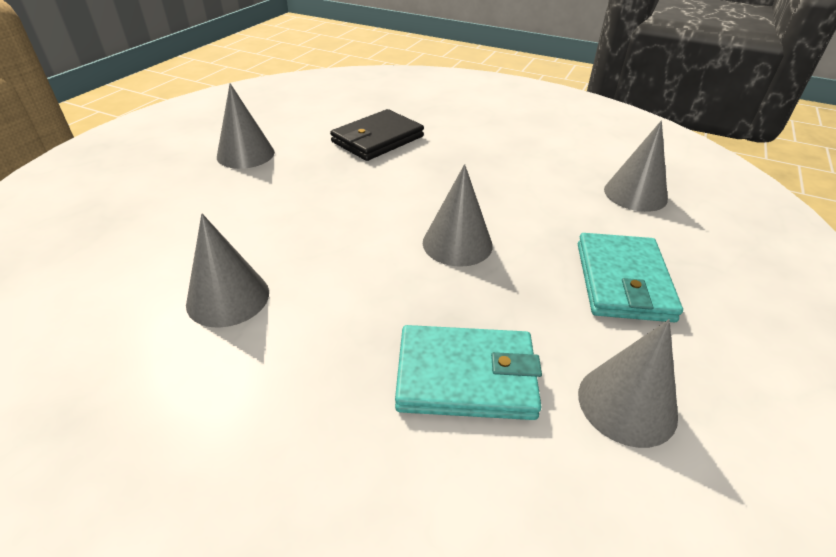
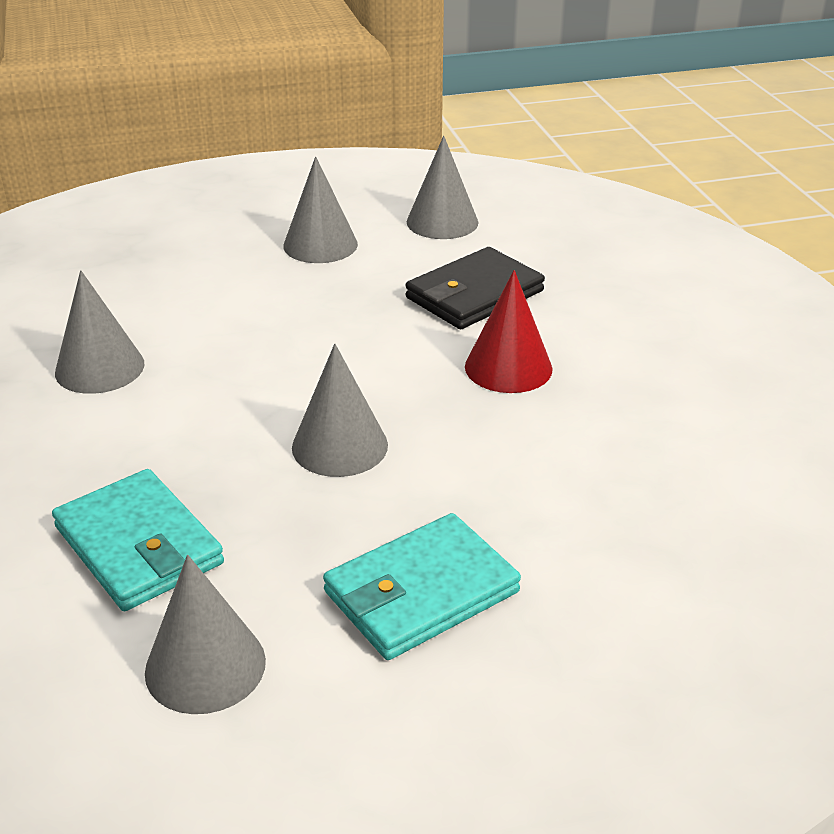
camera: 50 degrees right, 5 degrees down
black wallet [330,109,424,161] -> black wallet turned 45 degrees counterclockwise [405,247,545,329]
grey cone [604,121,668,212] -> grey cone moved to [407,136,479,239]
none -> red cone [465,270,553,393]

